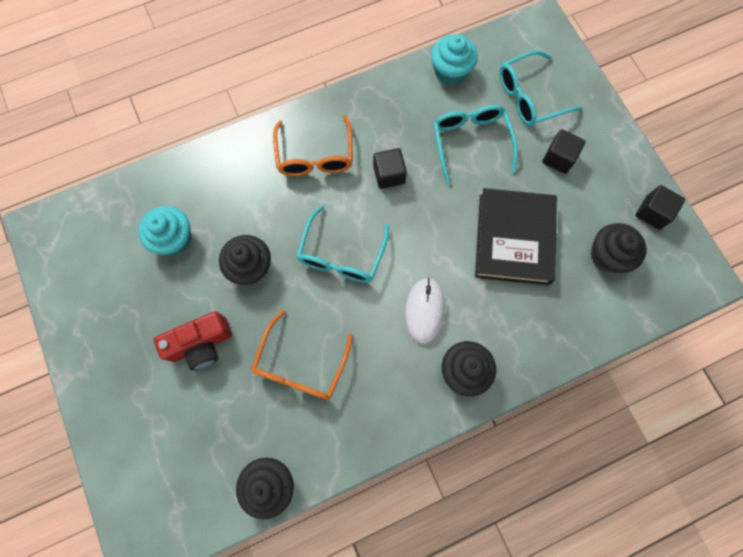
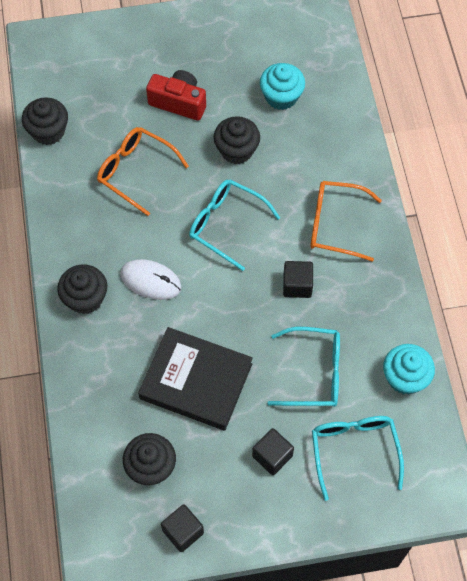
camera: 105 degrees right, 10 degrees down
red camera [154,311,232,370] -> red camera turned 120 degrees clockwise [146,70,206,121]

